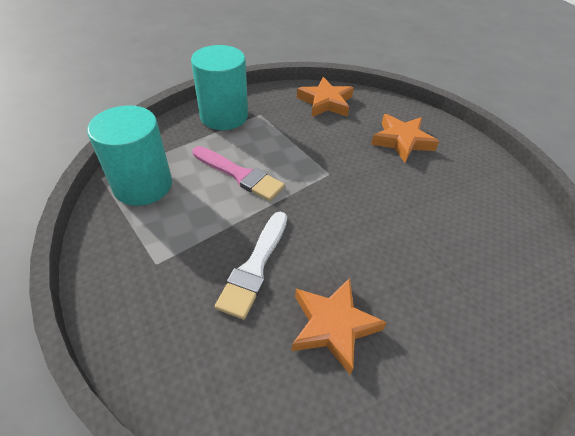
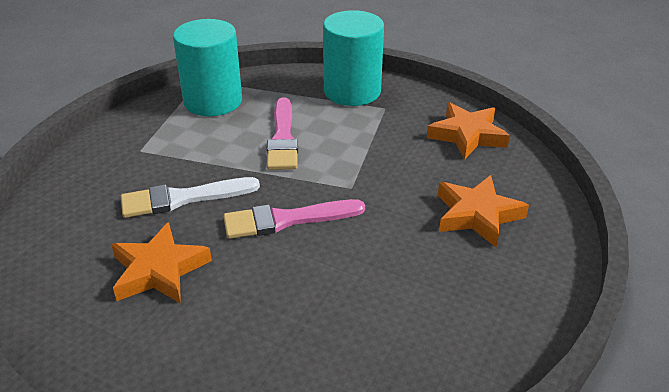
camera: 55 degrees right, 10 degrees down
none -> pink brush [223,199,365,239]

